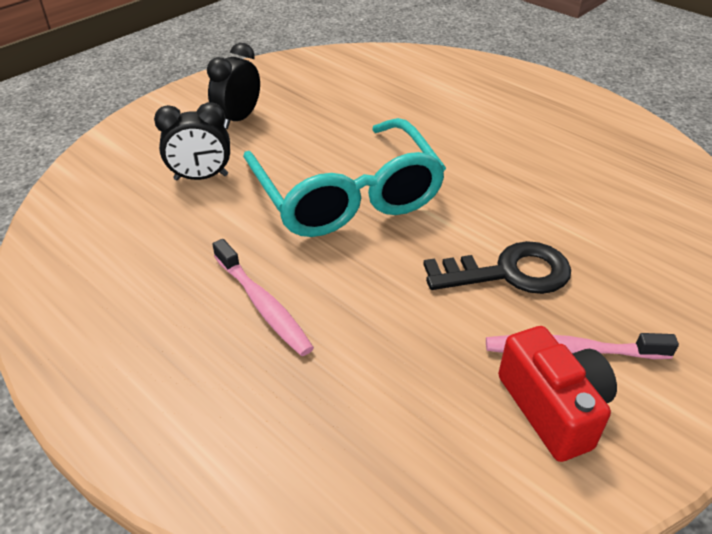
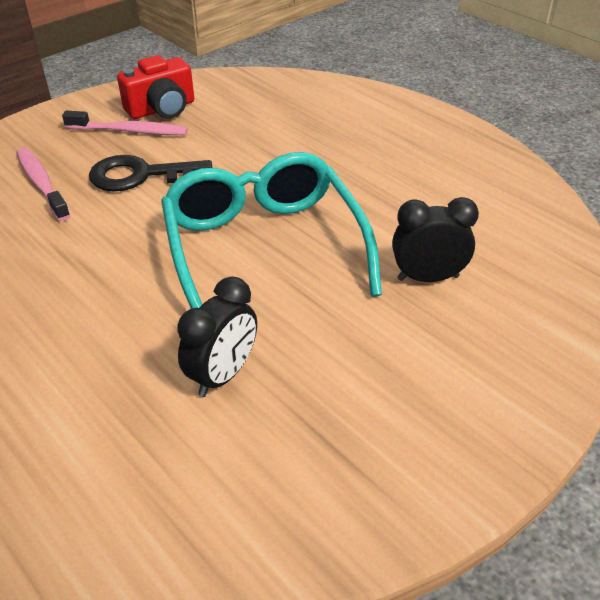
camera: 175 degrees left, 0 degrees up
black clock [207,43,260,129] -> black clock moved to [177,276,257,397]
pink toothbrush [212,239,314,356] -> pink toothbrush moved to [16,148,70,221]
red camera [498,326,617,462] -> red camera turned 105 degrees counterclockwise [117,55,194,119]

